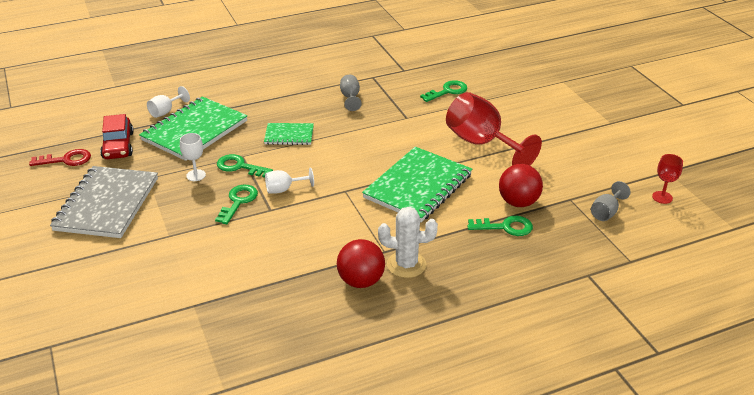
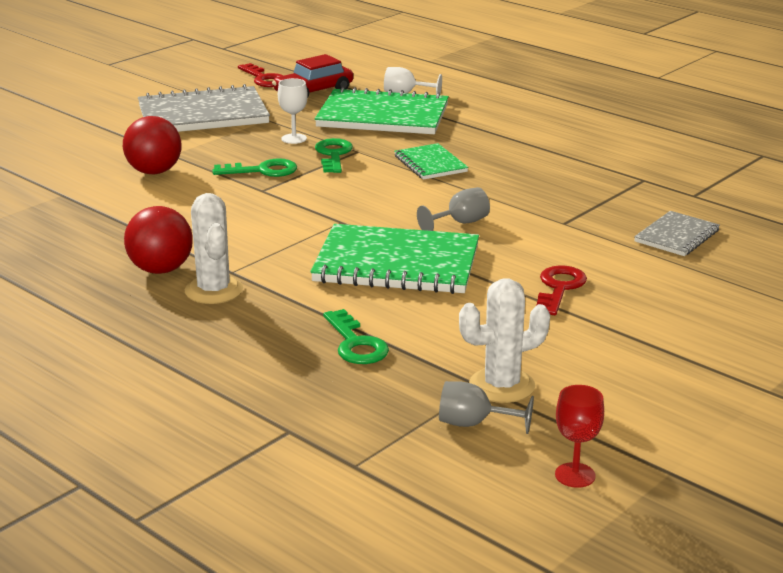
camera: 65 degrees right, 10 degrees down
white goblet [265,167,314,194] -> none
grey goblet [340,75,362,111] -> grey goblet moved to [417,187,490,231]
green key [420,80,467,102] -> grey notebook [634,211,720,256]
red goblet [446,92,542,166] -> red key [536,265,587,315]
red ball [499,164,543,207] -> red ball moved to [123,116,182,174]
none -> white cactus [459,278,550,403]

